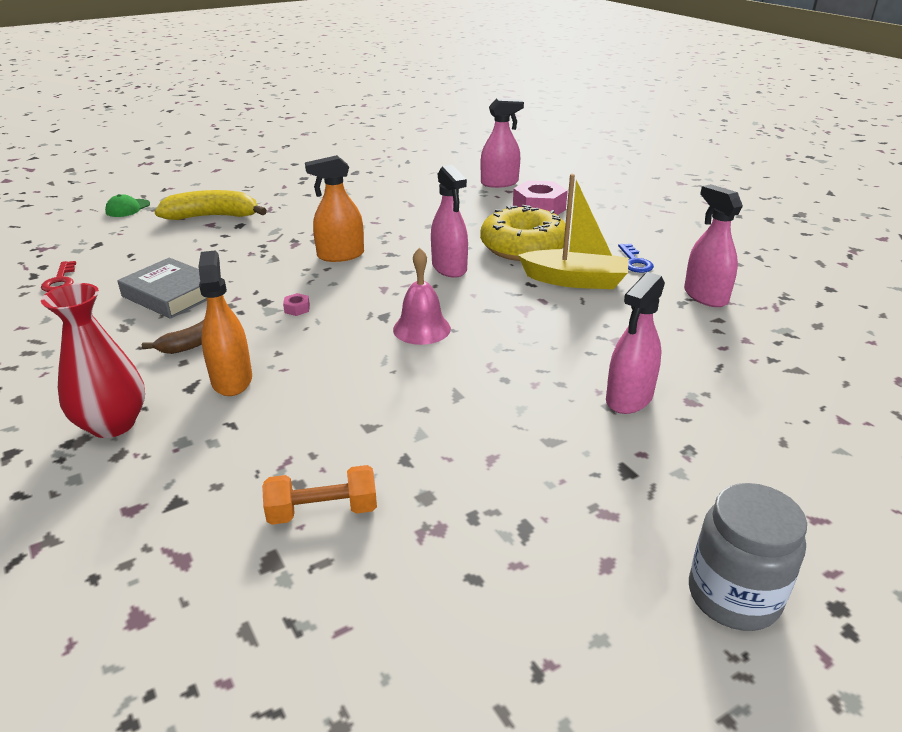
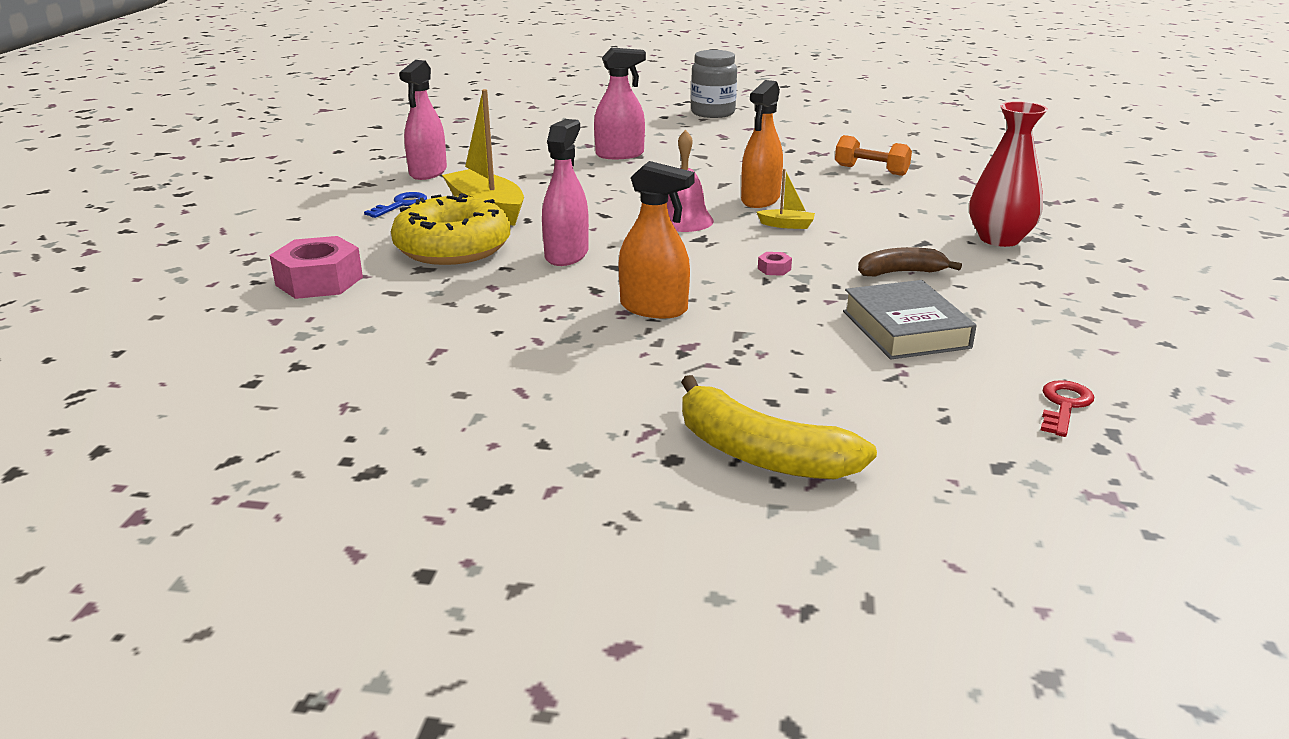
camera: 140 degrees left, 5 degrees down
green cap [105,194,150,217] -> none
orange spray bottle [198,251,252,396] -> orange spray bottle moved to [741,80,783,208]
pink spray bottle [481,98,524,188] -> none
none -> yellow boat [757,169,815,229]

